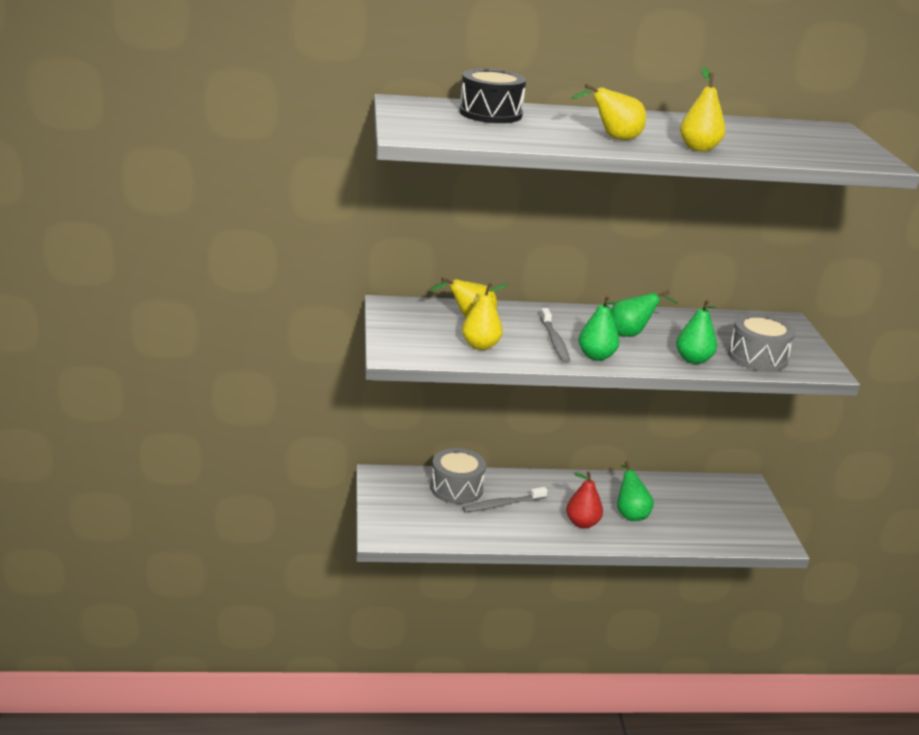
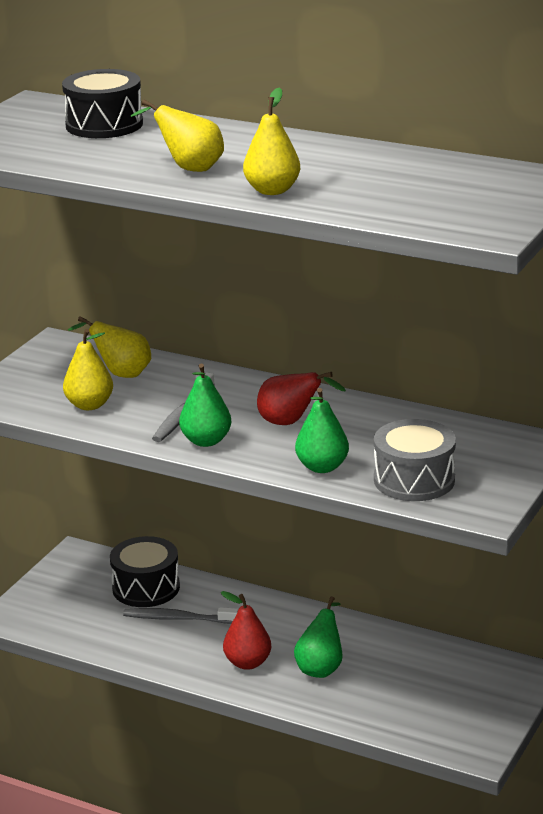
camera: 35 degrees right, 0 degrees up
grey drum [431,448,486,504] -> black drum [110,536,180,607]
green pear [611,290,678,337] -> red pear [257,372,346,425]

